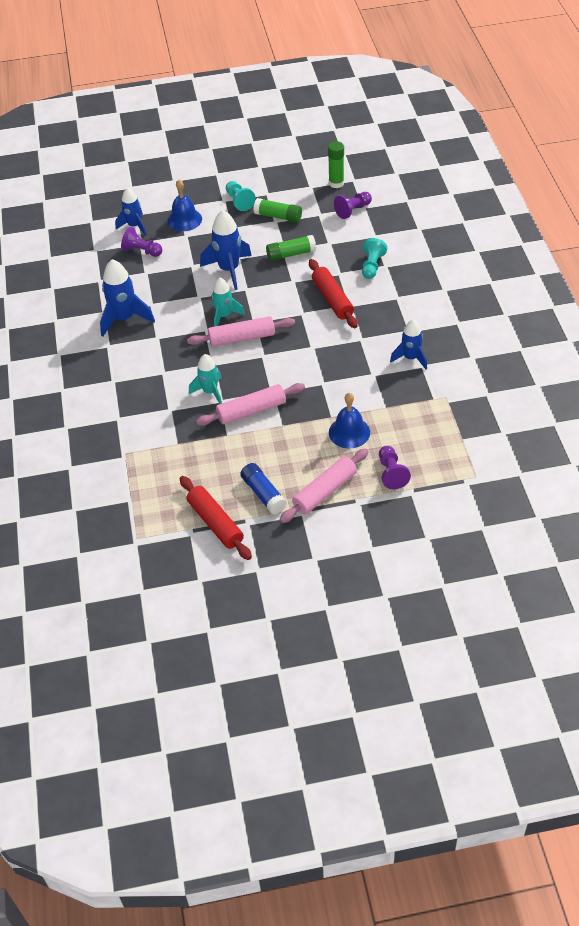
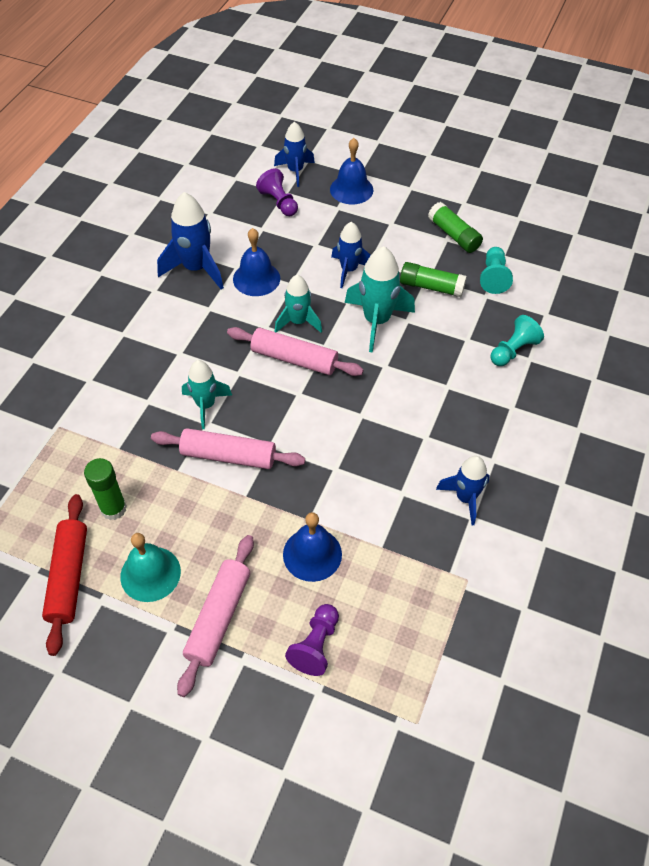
camera: 30 degrees right, 5 degrees up
blue rocket [200,210,252,290] -> blue rocket [331,222,371,288], size x0.66
turquoise pawn [226,181,256,211] -> turquoise pawn moved to [480,247,513,294]
blue glue stick [240,463,287,514] -> turquoise bell [120,533,181,602]
pink rolling pin [279,449,368,523] -> pink rolling pin turned 60 degrees counterclockwise [177,535,254,697]
red rolling pin [309,259,358,328] -> none
green glue stick [328,141,344,188] -> green glue stick moved to [84,458,127,520]
purple pawn [334,192,372,219] -> none
none -> blue bell [233,228,280,296]
none -> turquoise rocket [345,246,415,352]

